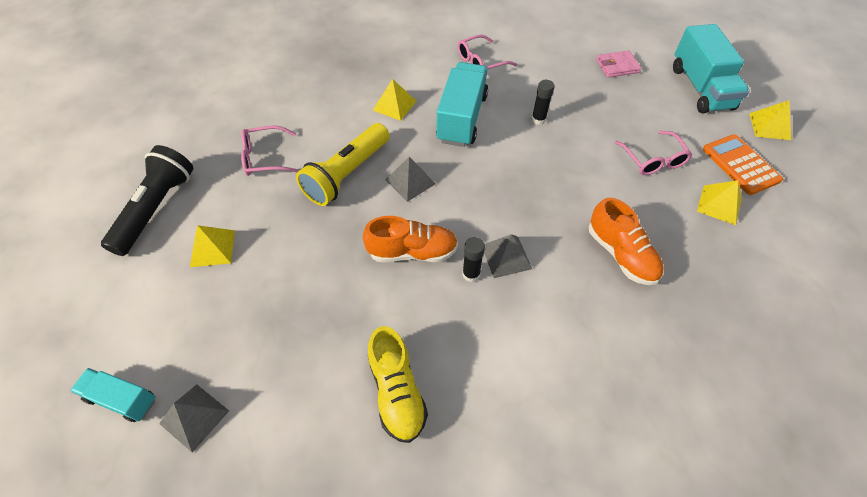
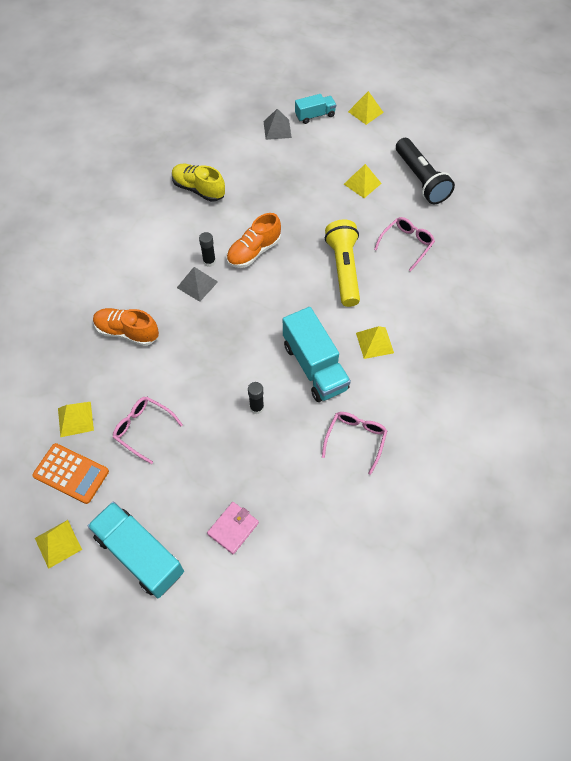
camera: 140 degrees right, 5 degrees up
grey pyramid [386,157,436,202] -> none
none -> yellow pyramid [348,91,384,125]

